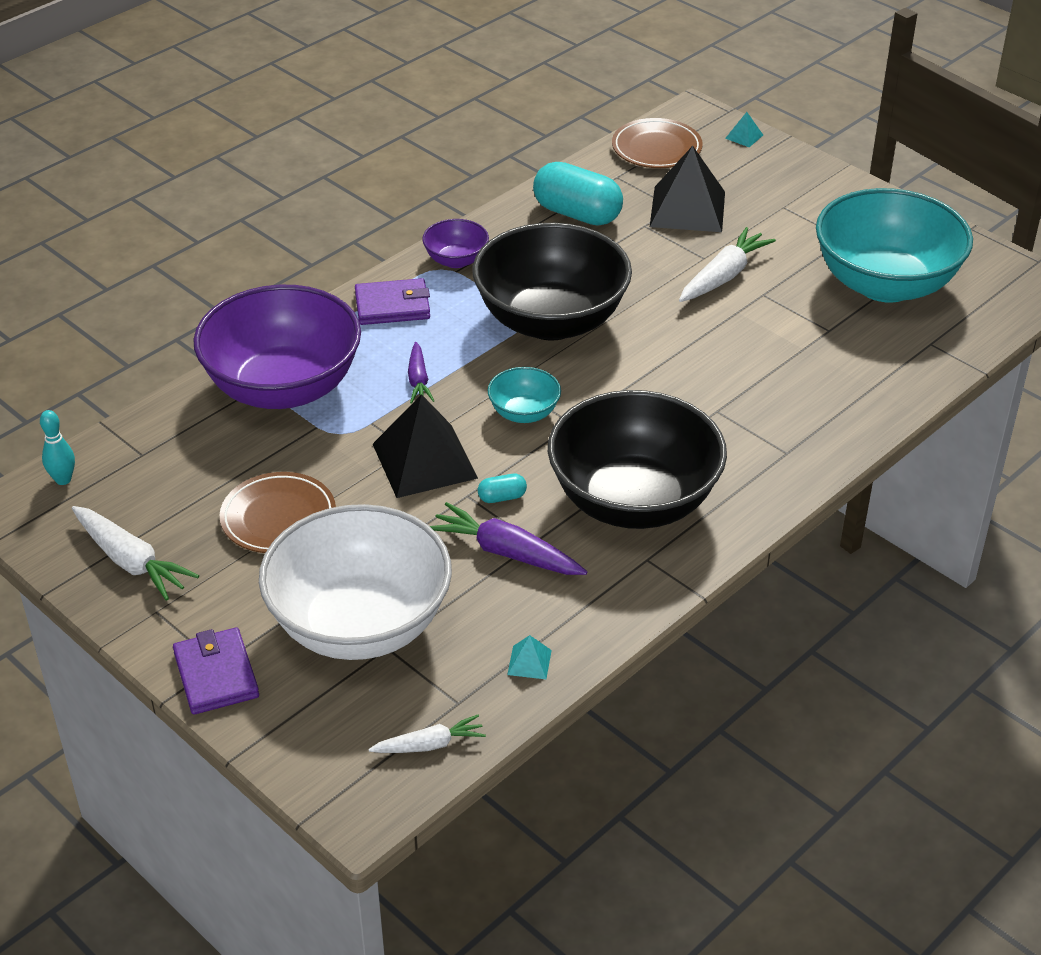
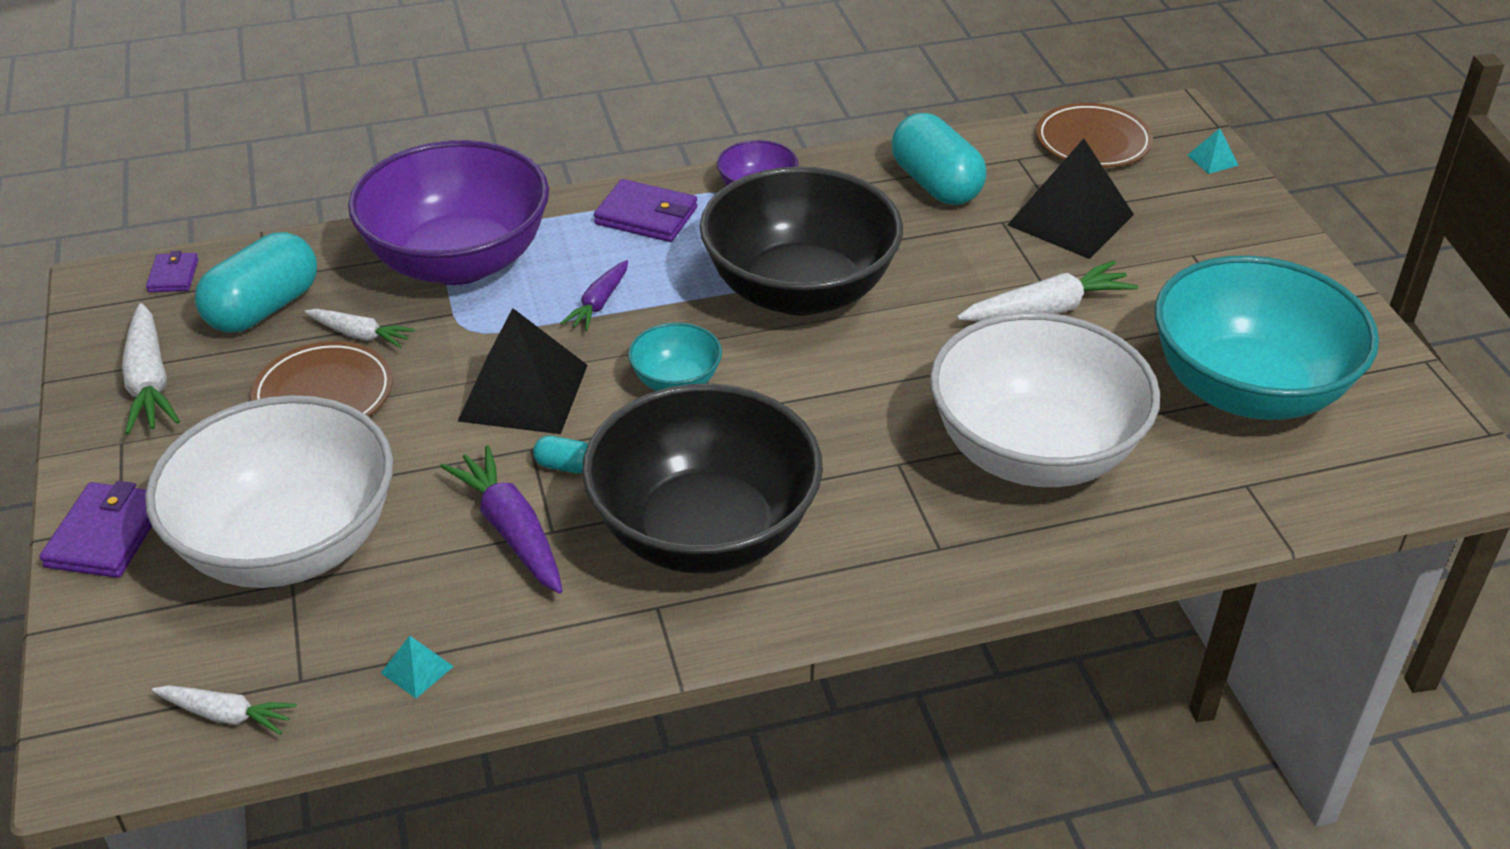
camera: 30 degrees right, 0 degrees up
turquoise bowling pin [40,410,75,485] -> purple wallet [146,251,198,292]
none -> turquoise capsule [195,232,317,332]
none -> white carrot [305,309,415,348]
none -> white bowl [930,312,1160,487]

